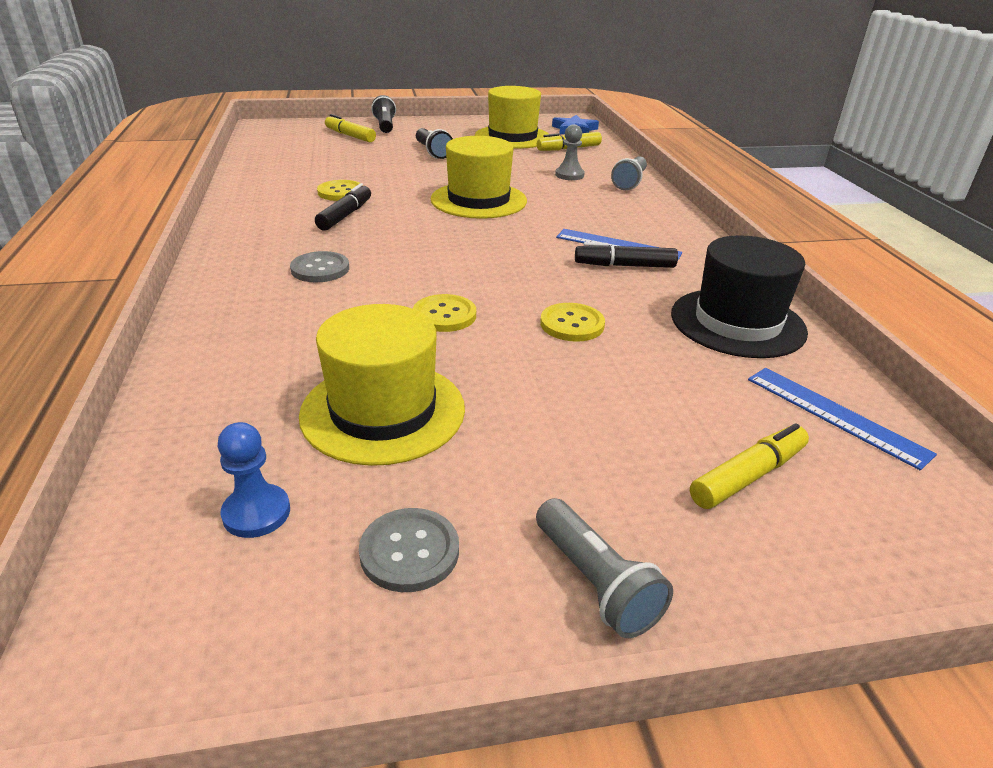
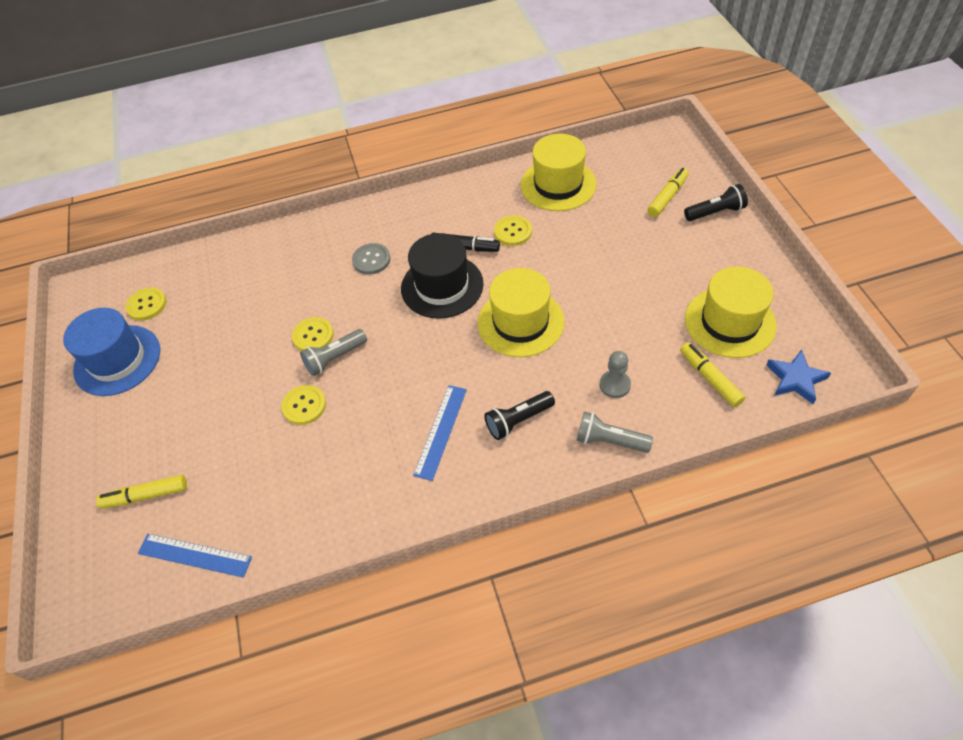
camera: 90 degrees right, 20 degrees up
blue pawn [218,422,290,538] -> yellow button [125,288,167,320]
yellow hat [299,304,465,466] -> yellow hat moved to [521,134,597,211]
grey button [359,508,459,592] -> blue hat [63,308,160,396]
black flashlight [416,128,453,159] -> black flashlight moved to [484,391,555,440]
grey flashlight [536,498,673,638] -> grey flashlight moved to [300,329,367,376]
black marker [575,242,678,268] -> none
black hat [671,235,808,358] -> black hat moved to [401,233,484,319]
yellow marker [690,423,809,509] -> yellow marker turned 120 degrees clockwise [96,475,187,509]
blue ruler [748,368,937,470] -> blue ruler turned 60 degrees clockwise [138,534,252,578]

